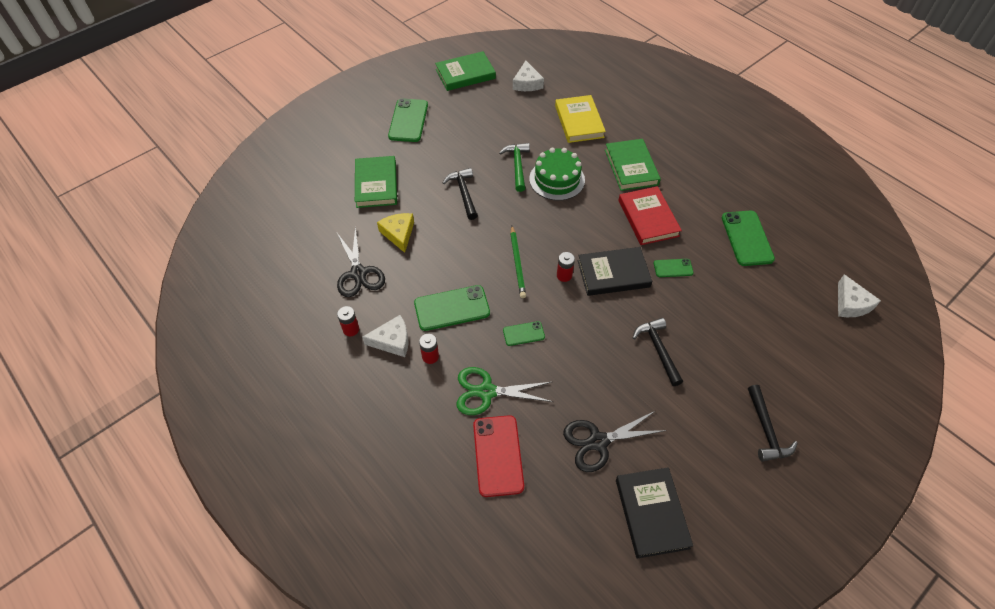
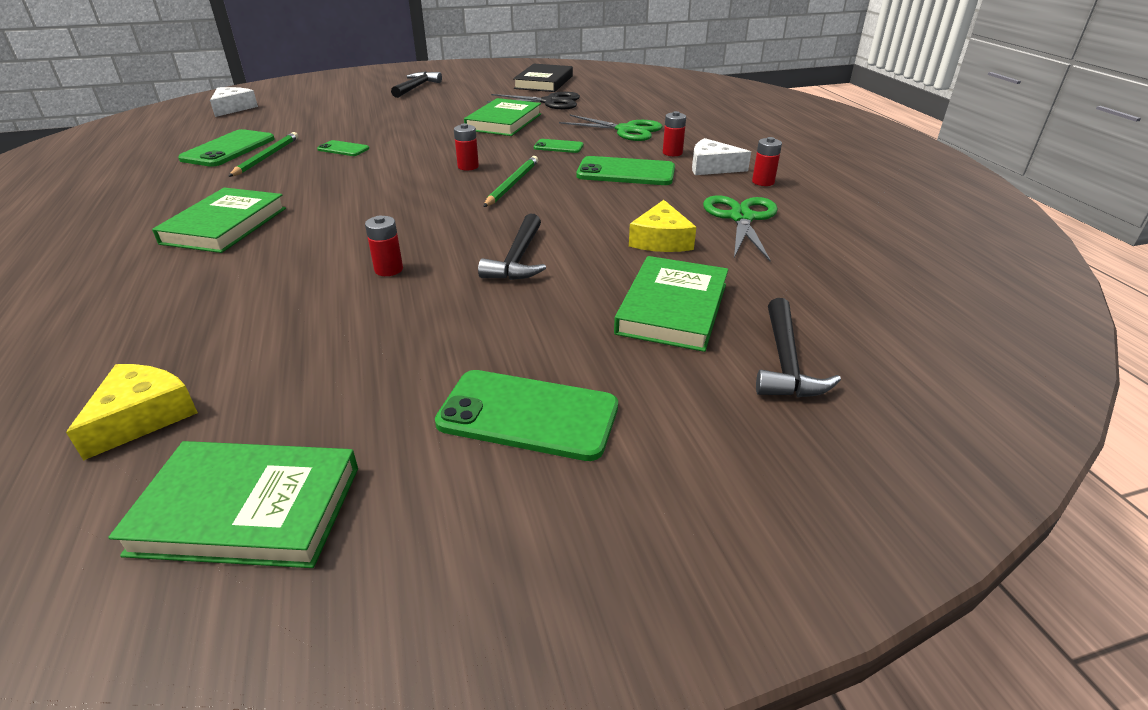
camera: 155 degrees left, 20 degrees down
black scissors [337,226,385,297] -> green scissors [703,195,778,261]
green phone [388,98,428,142] -> green phone turned 75 degrees clockwise [435,370,618,461]
red phone [473,415,524,497] -> none
green hammer [499,143,530,192] -> red battery [365,215,403,276]
white cheese [513,61,544,91] -> yellow cheese [66,364,198,461]
green cake [529,148,585,201] -> none
yellow book [555,95,606,143] -> none
black book [578,247,652,296] -> none
red book [618,186,682,245] -> none
black hammer [633,318,683,386] -> black hammer moved to [756,298,841,397]
none -> green pencil [228,132,298,177]
none -> green book [464,98,541,136]

